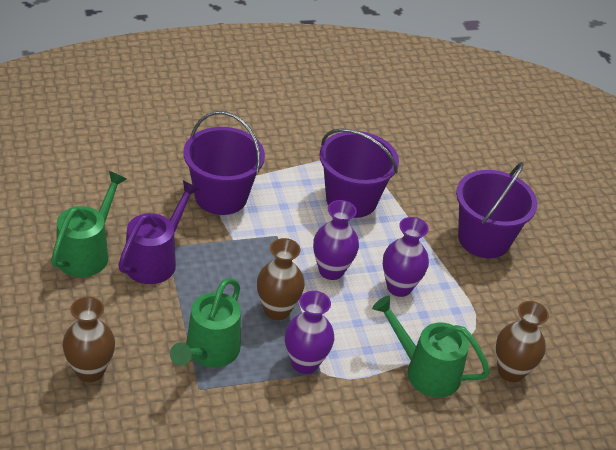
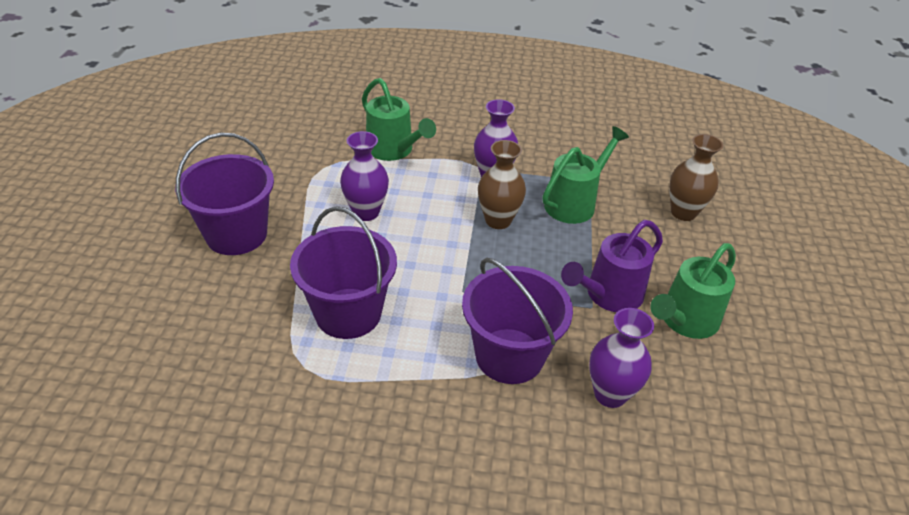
camera: 155 degrees left, 0 degrees up
purple vase [313,200,359,280] -> purple vase moved to [589,308,654,408]
brown vase [496,301,549,382] -> none

